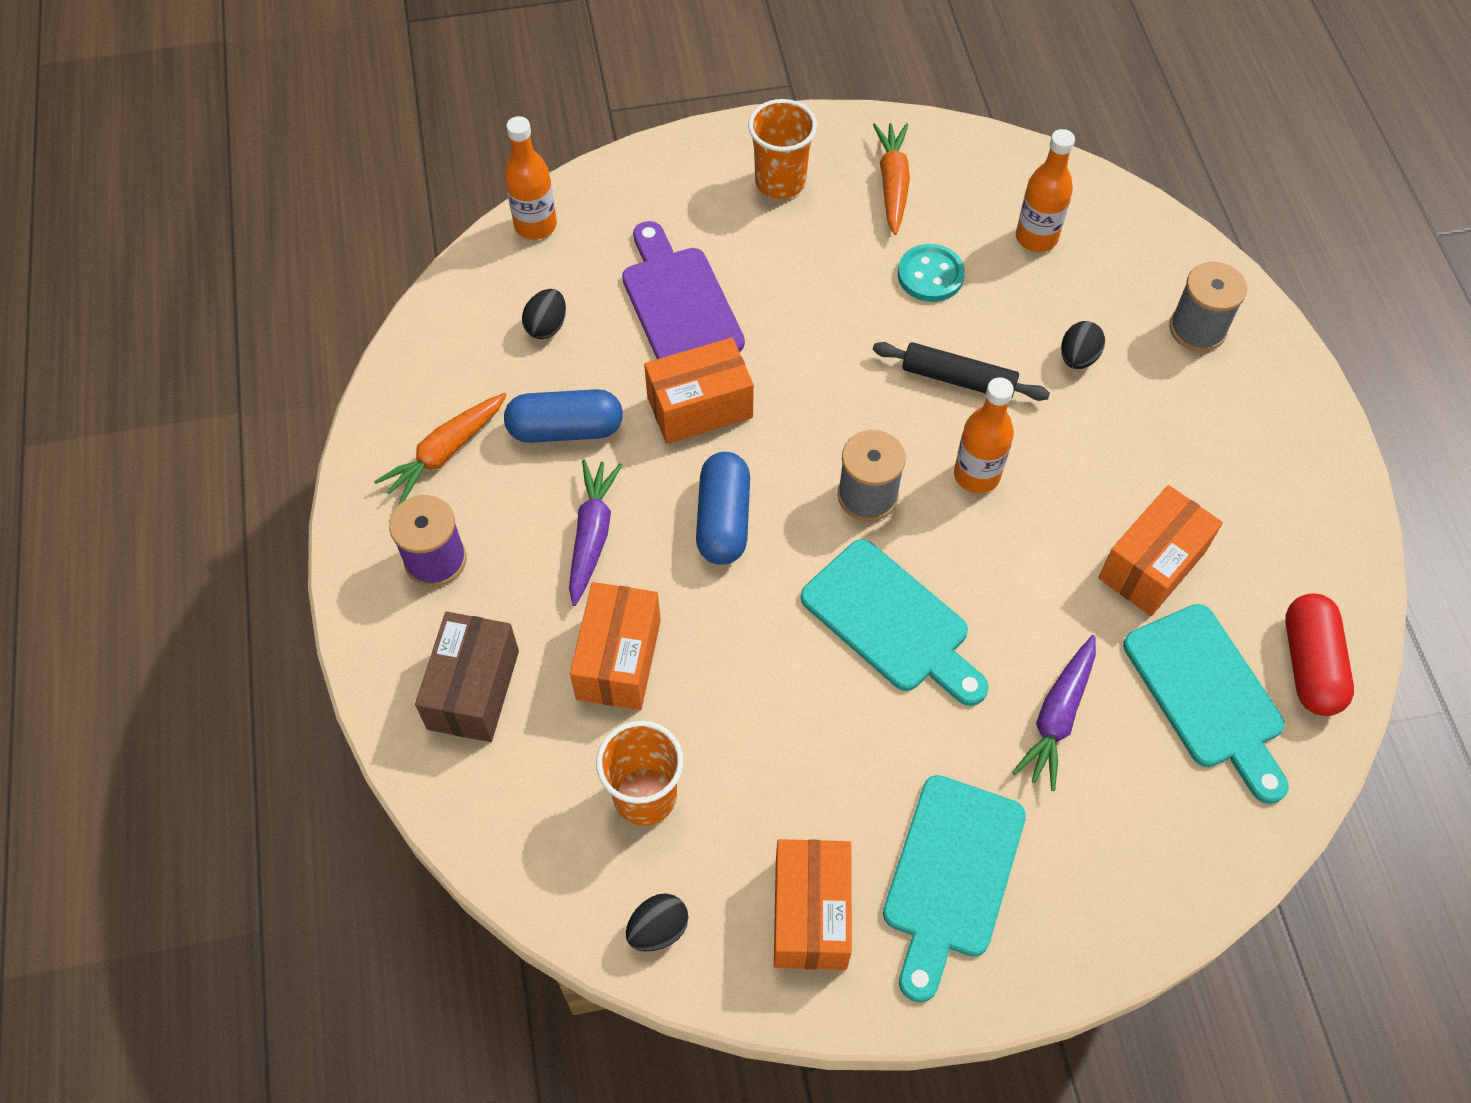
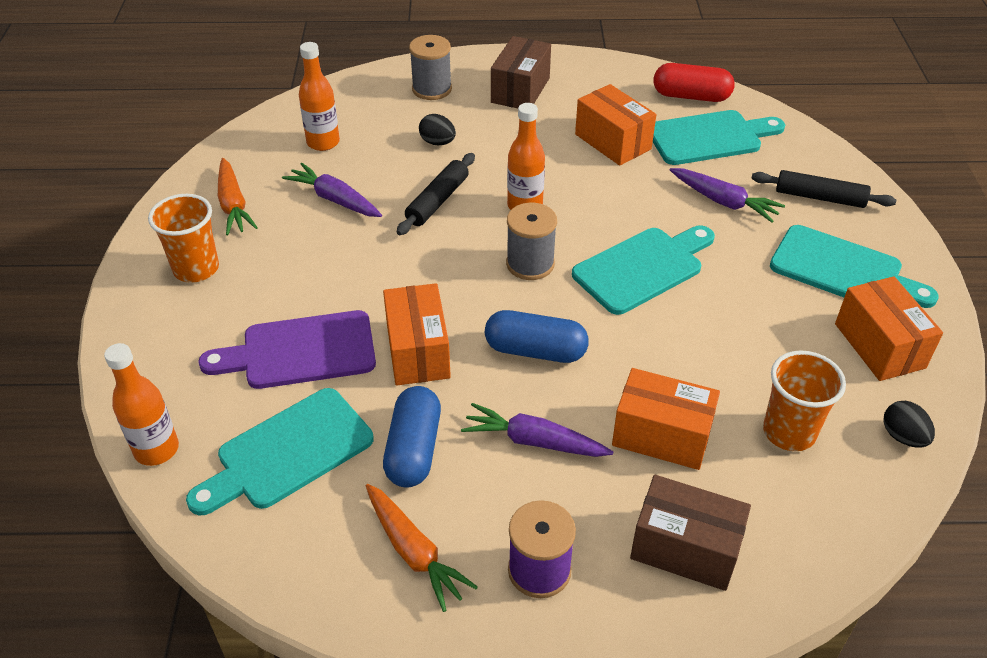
camera: 80 degrees left, 15 degrees down
black egg [522,289,566,339] -> turquoise cutting board [186,388,374,516]
orange box [774,839,852,970] -> orange box turned 60 degrees clockwise [835,276,943,381]
orange carrot [873,123,910,235] -> orange carrot turned 120 degrees counterclockwise [218,158,258,235]
turquoise button [898,244,965,302] -> purple carrot [282,163,382,217]
none -> brown box [491,36,551,108]
none -> black rolling pin [751,170,896,208]

